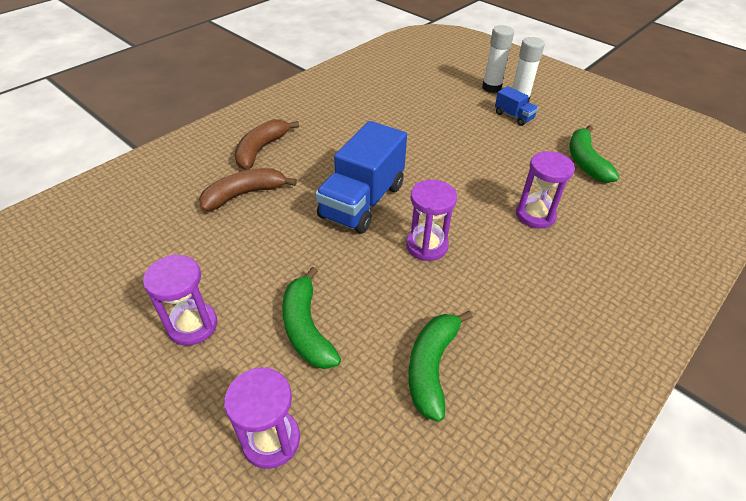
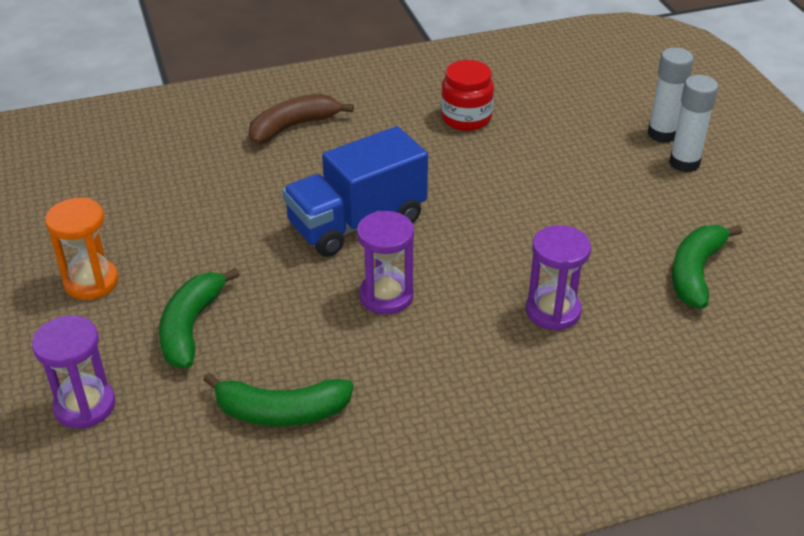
camera: 30 degrees right, 5 degrees down
purple hourglass [143,254,217,346] -> orange hourglass [45,198,119,300]
brown banana [199,168,297,211] -> none
green banana [409,310,473,422] -> green banana turned 135 degrees counterclockwise [203,373,354,426]
blue truck [495,86,538,126] -> none
none -> red jar [441,60,494,131]

